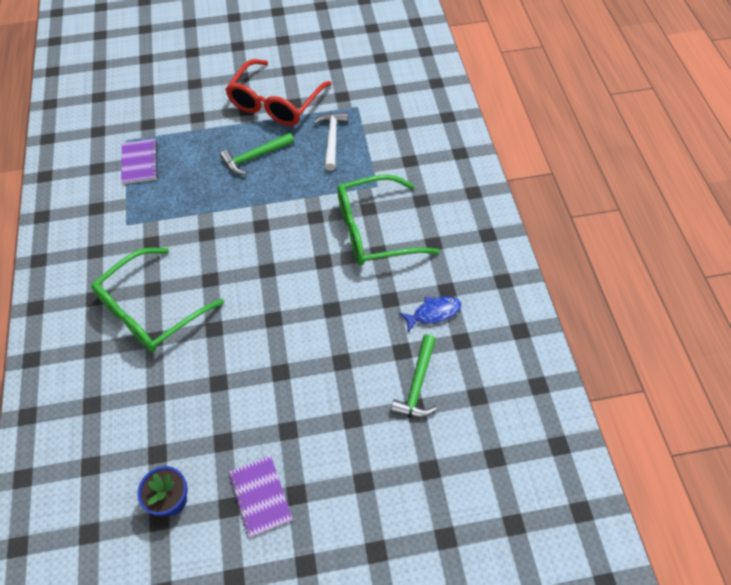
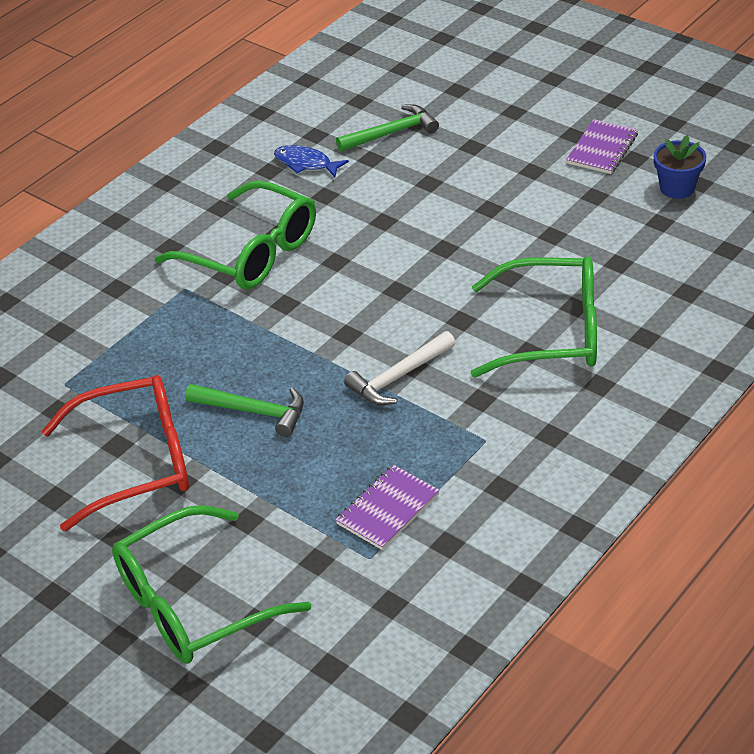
camera: 130 degrees left, 15 degrees down
white hammer [313,112,348,171] -> white hammer moved to [344,331,455,405]
none -> green glasses [112,505,311,664]

